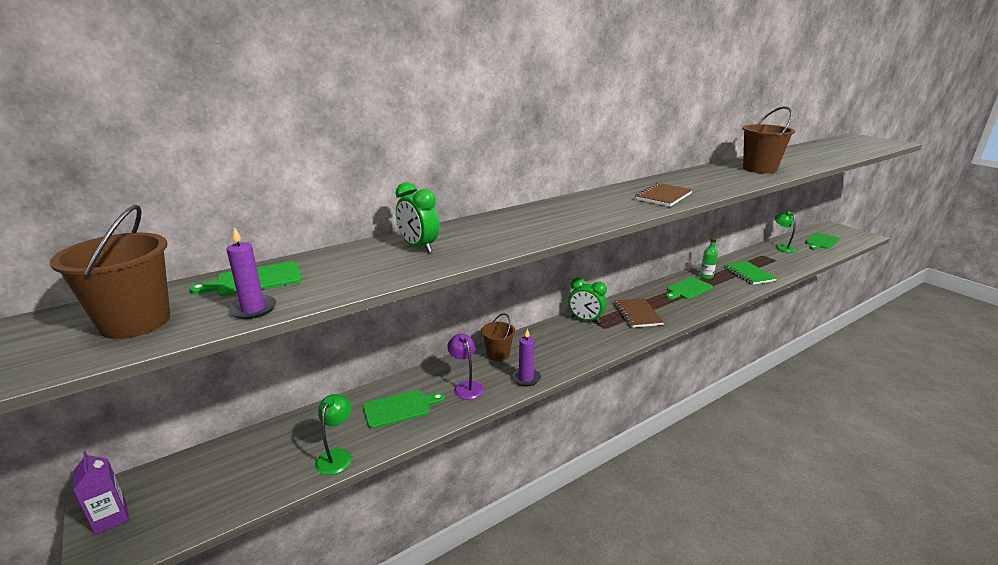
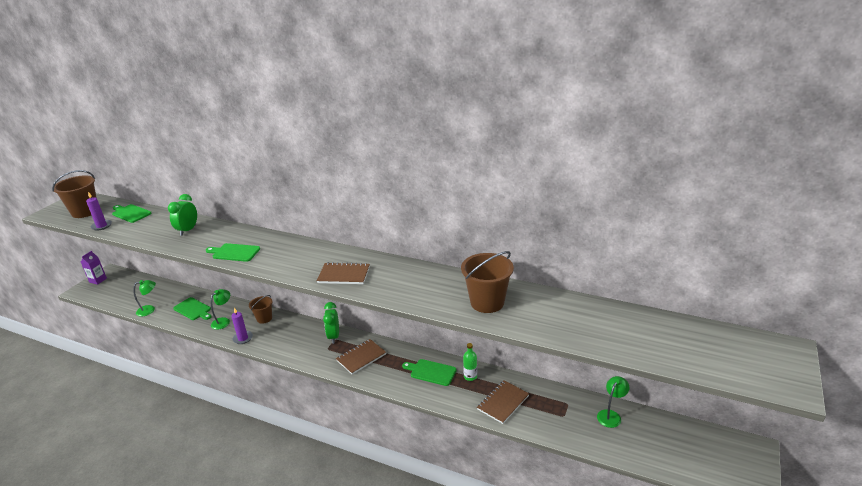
camera: 60 degrees right, 5 degrees up
purple lamp [447,334,484,400] -> green lamp [211,289,230,330]
green notebook [724,261,777,285] -> brown notebook [477,380,529,424]
green cutting board [805,233,839,250] -> green cutting board moved to [206,243,260,262]

